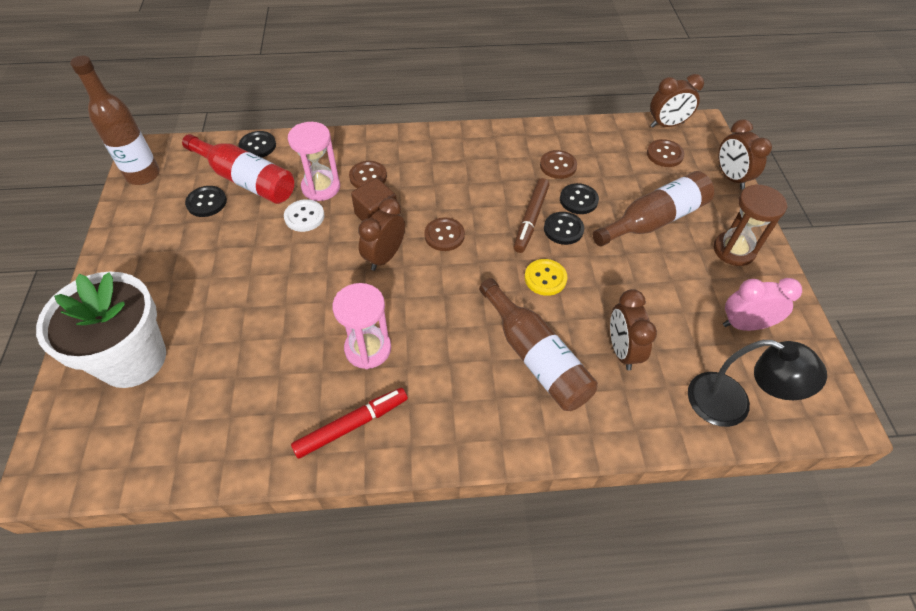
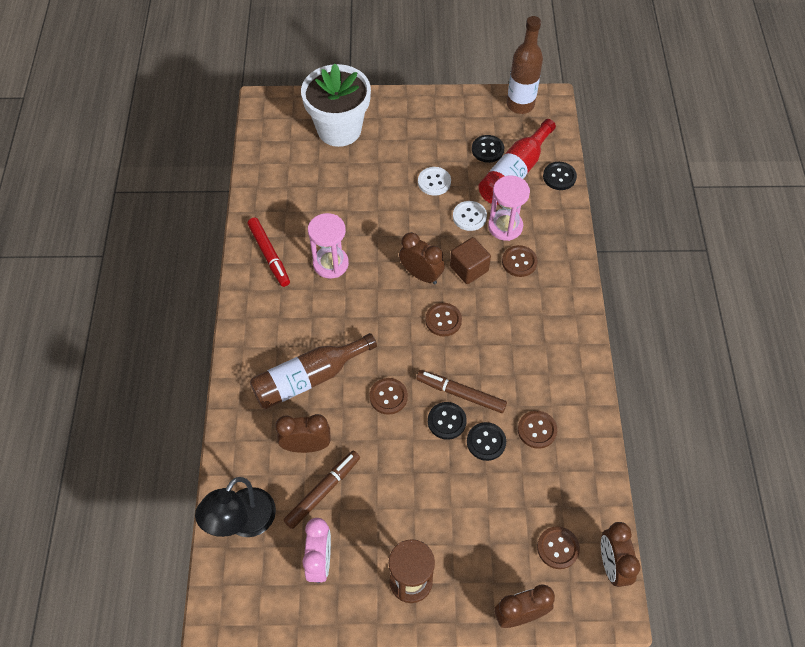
camera: 95 degrees right, 5 degrees up
yellow button [524,259,567,296] -> brown button [369,378,408,415]
brown bottle [593,171,714,246] -> none
none -> brown marker [284,451,360,529]
none -> white button [418,167,451,196]

